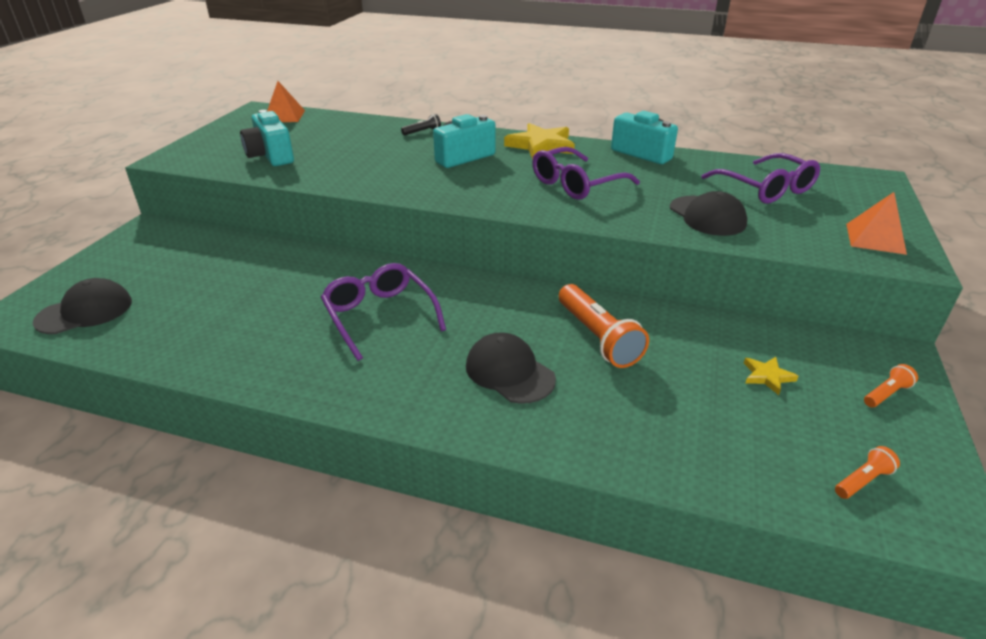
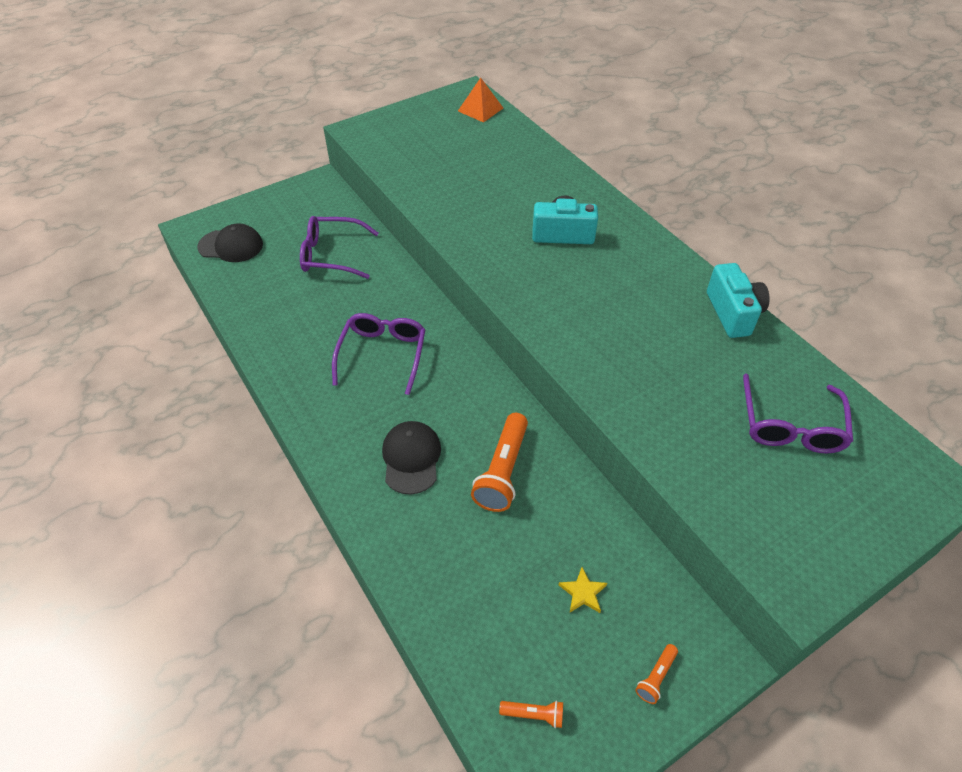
camera: 40 degrees right, 15 degrees up
turquoise camera [240,110,294,166] -> none
black flashlight [401,114,441,135] -> none
yellow star [504,123,575,160] -> none
purple glasses [532,147,640,200] -> purple glasses moved to [300,216,379,279]
black cap [670,191,747,236] -> none
orange pyramid [846,192,907,255] -> none
orange flashlight [864,364,918,407] -> orange flashlight turned 120 degrees clockwise [635,644,678,704]

